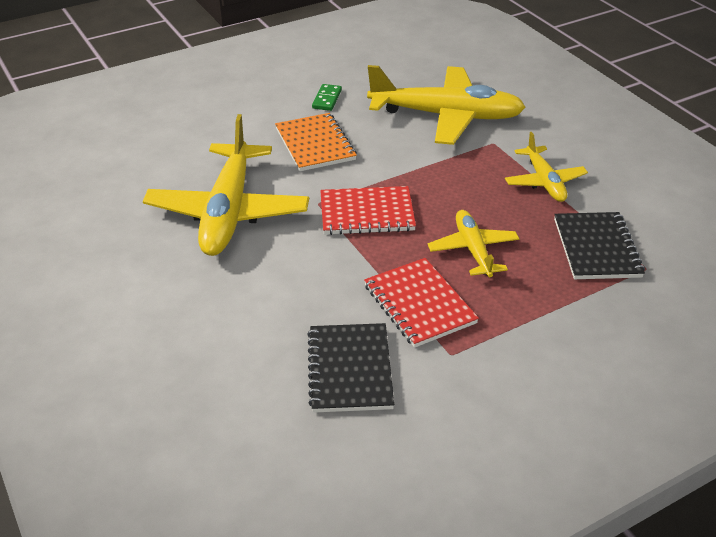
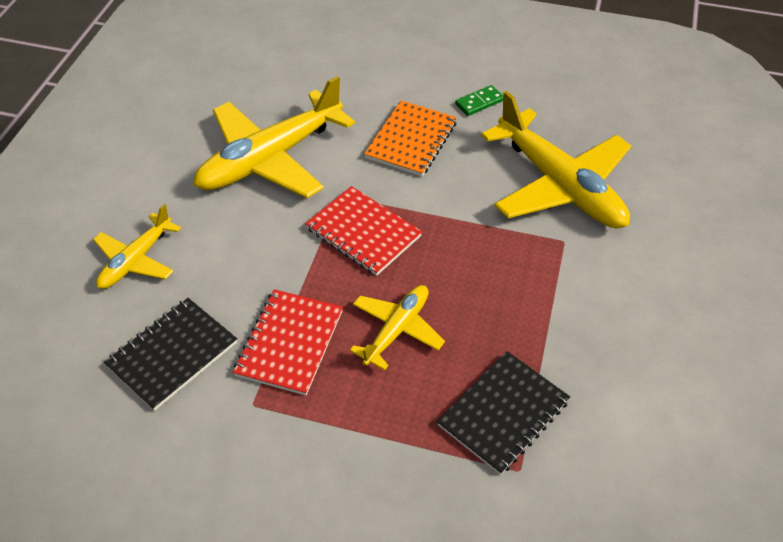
camera: 45 degrees right, 10 degrees up
yellow plane [505,132,588,202] -> yellow plane moved to [93,204,181,289]

